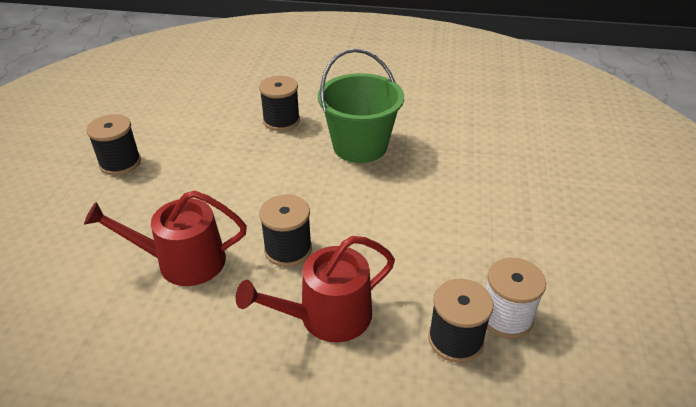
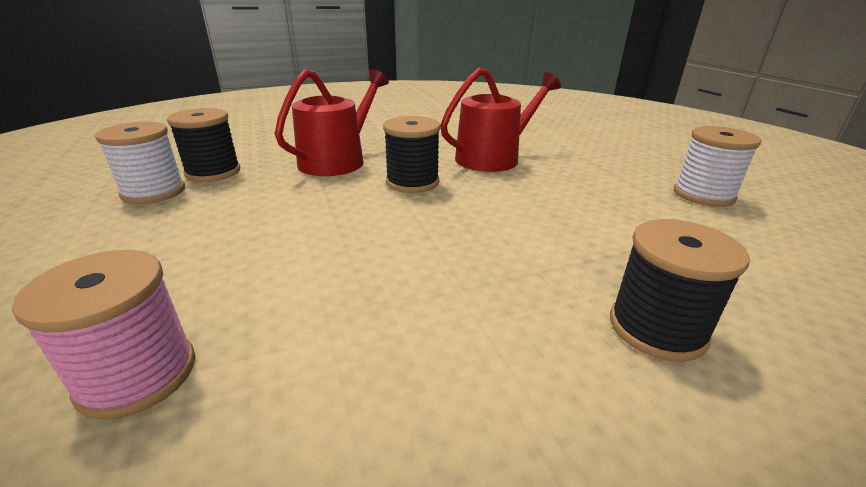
camera: 150 degrees right, 10 degrees down
black spool [86,114,141,175] -> white spool [674,126,762,207]
green bucket [318,48,404,163] -> none
none -> pink spool [12,250,195,420]

